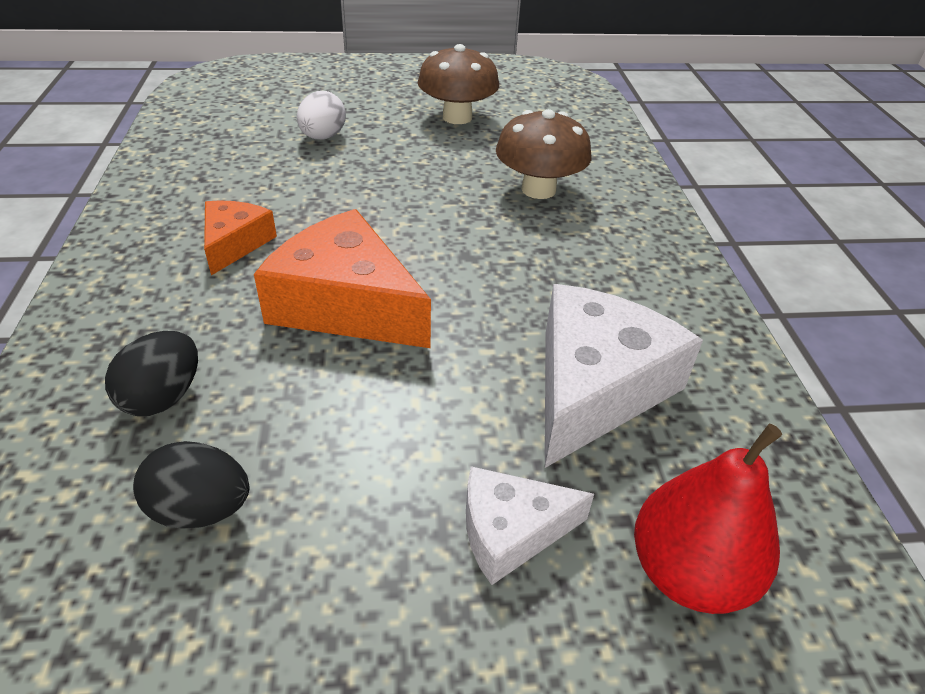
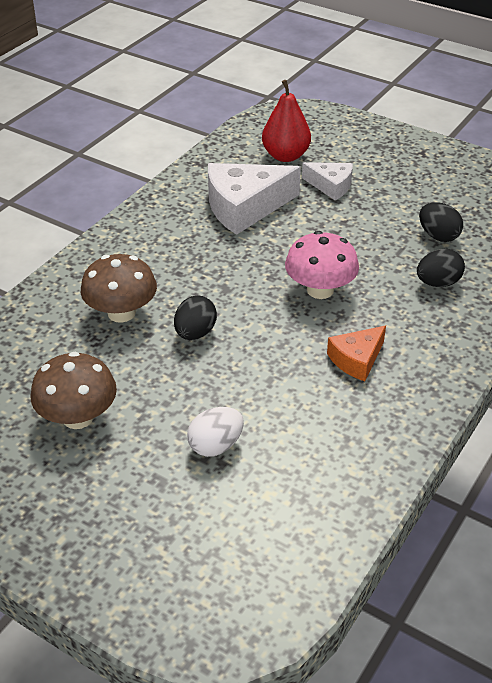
camera: 140 degrees left, 0 degrees up
orange cheese [254,209,431,348] -> pink mushroom [285,231,359,299]
none -> black egg [174,295,217,340]

